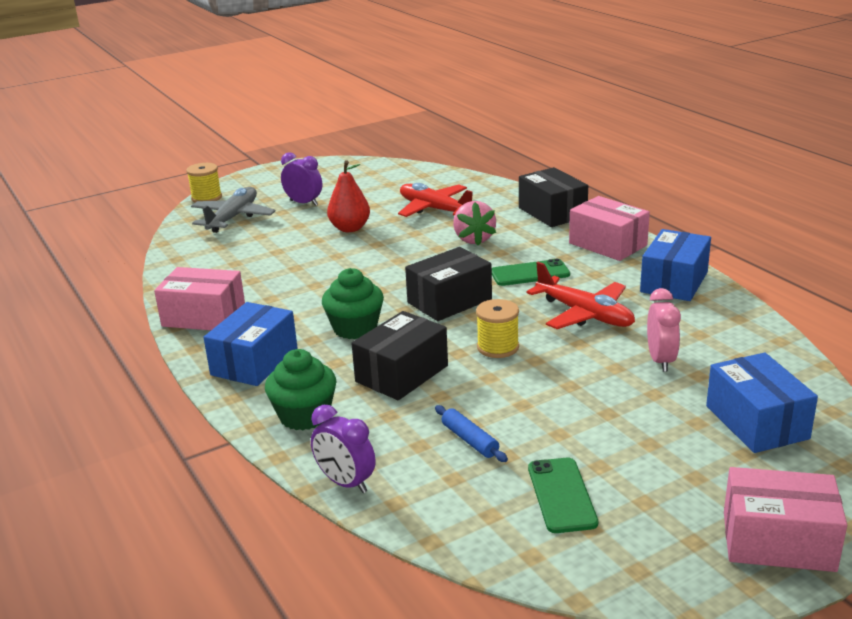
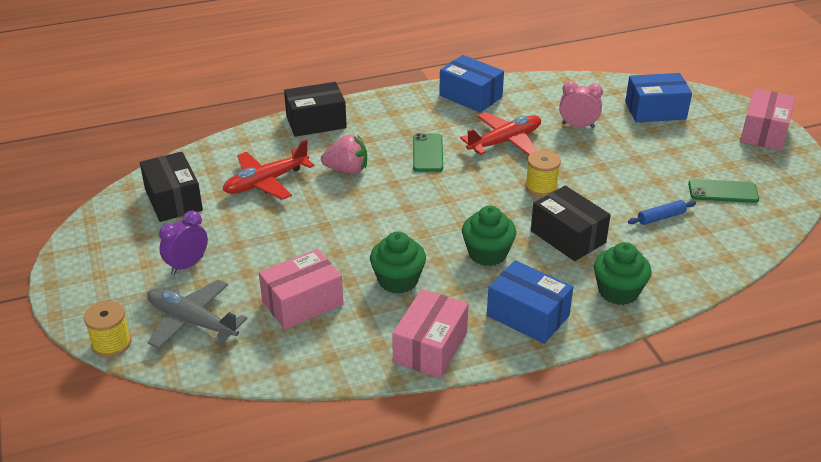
camera: 80 degrees left, 10 degrees up
purple clock [311,405,376,493] -> none
red pear [327,160,370,232] -> none
black box [405,247,492,321] -> black box moved to [140,152,203,222]
pink box [569,196,650,261] -> pink box moved to [259,249,343,330]
none -> green cupcake [370,231,426,294]

